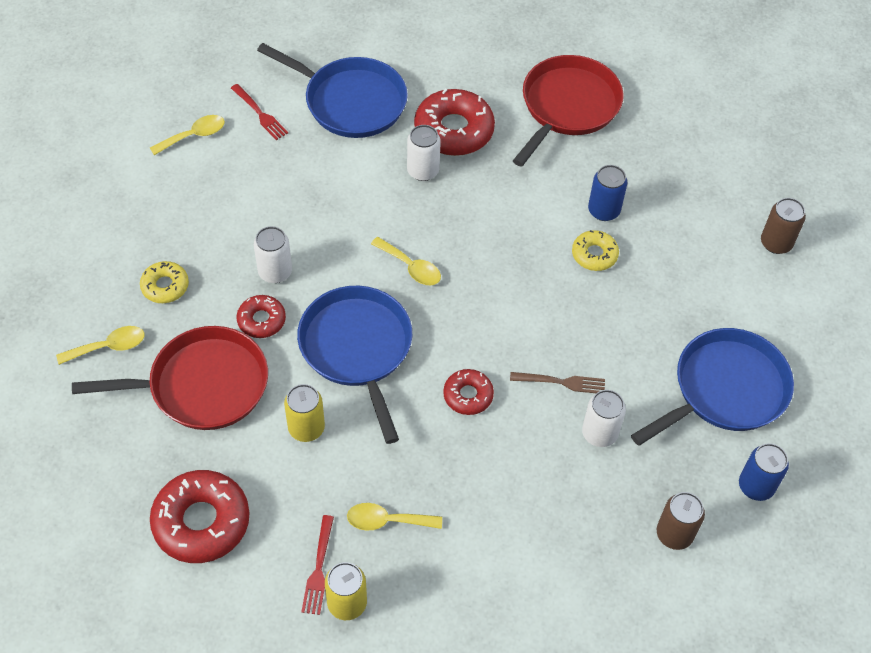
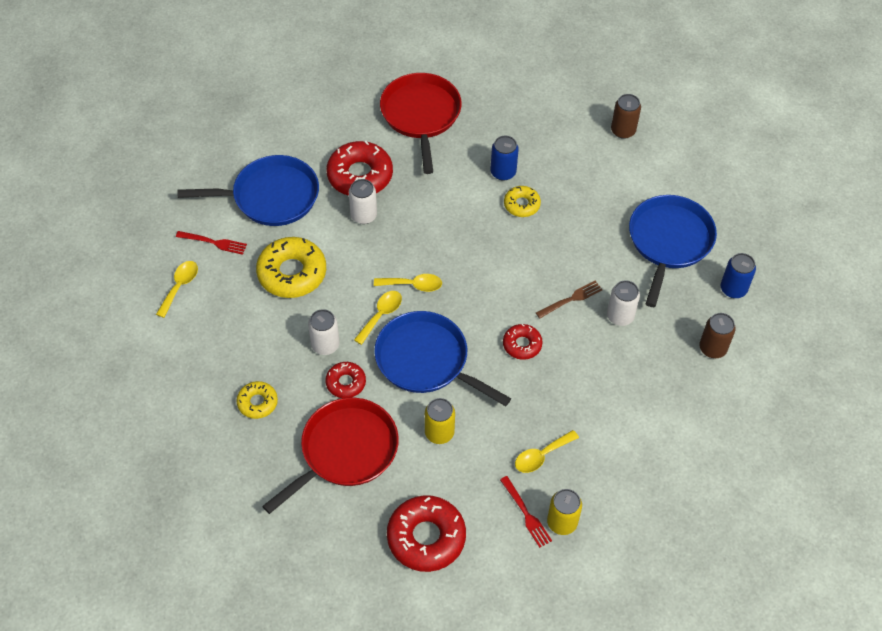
camera: 35 degrees left, 0 degrees up
yellow spoon [56,326,145,365] -> yellow spoon moved to [354,291,402,345]
none -> yellow donut [256,237,326,298]

